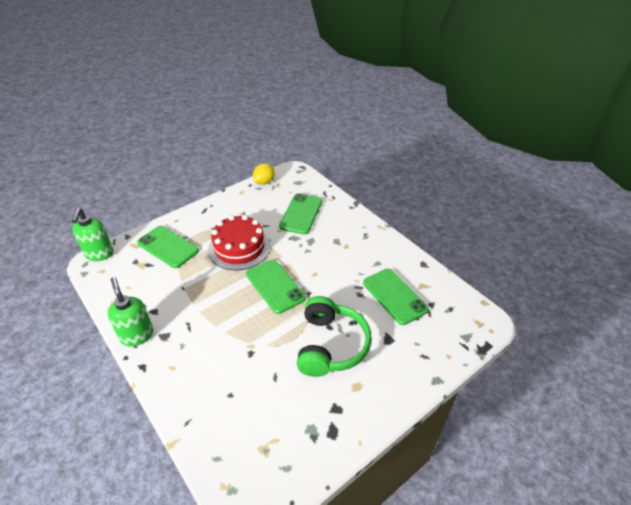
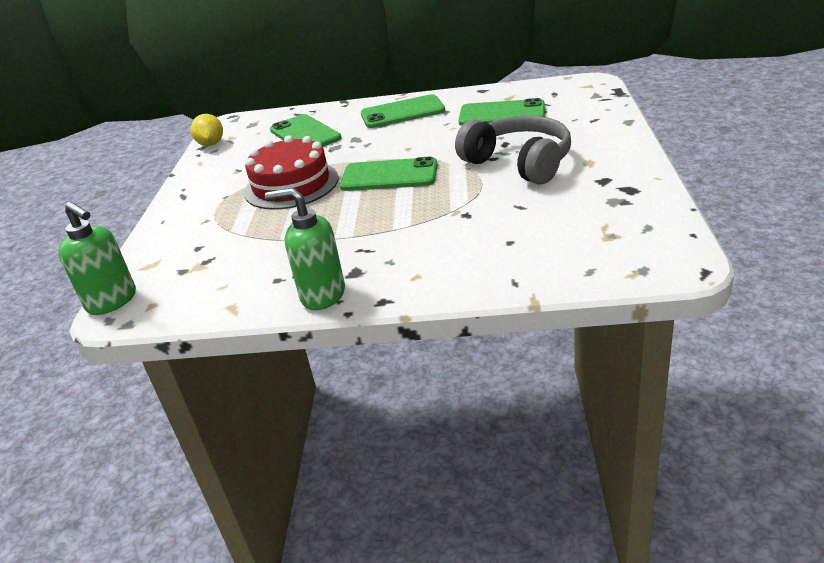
camera: 45 degrees left, 10 degrees down
green phone [137,226,199,268] -> green phone moved to [361,94,445,128]
green headphones [297,296,372,377] -> grey headphones [455,116,571,184]

